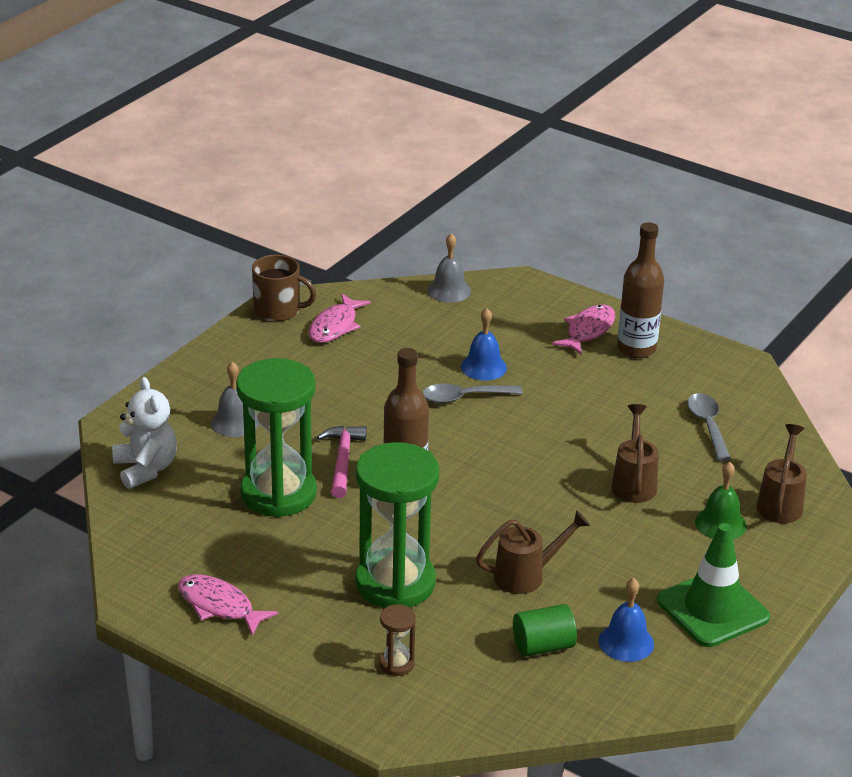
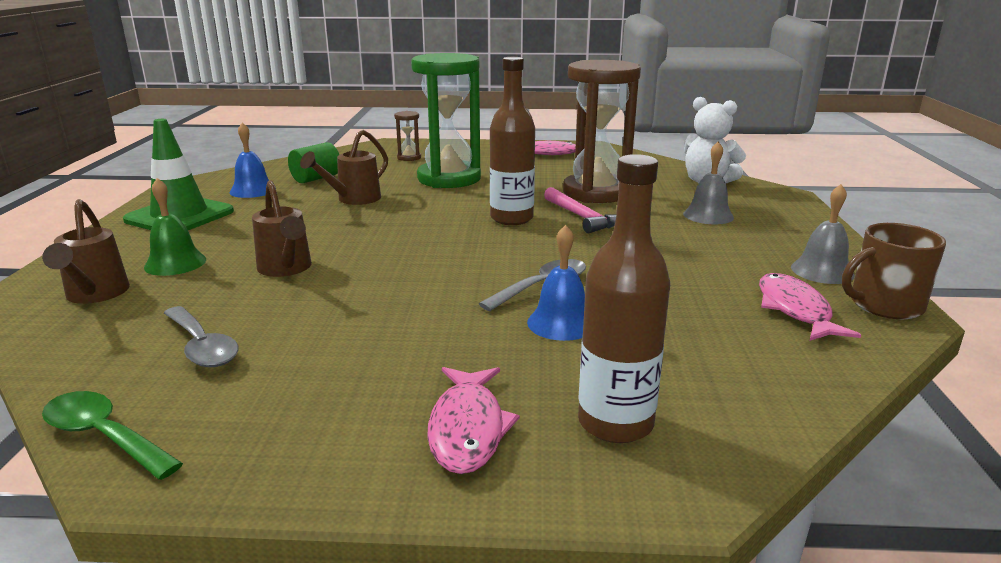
camera: 150 degrees right, 10 degrees down
green hourglass [236,358,317,518] -> brown hourglass [563,60,641,203]
grey bell [427,233,471,303] -> grey bell moved to [791,184,855,284]
brown bottle [617,222,664,358] -> brown bottle moved to [578,154,670,443]
none -> green spoon [42,391,183,480]

